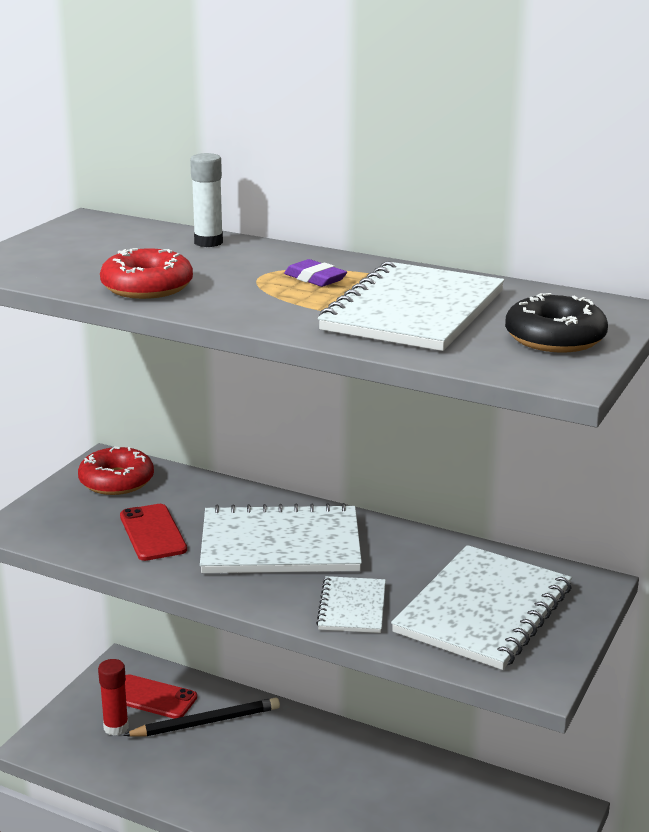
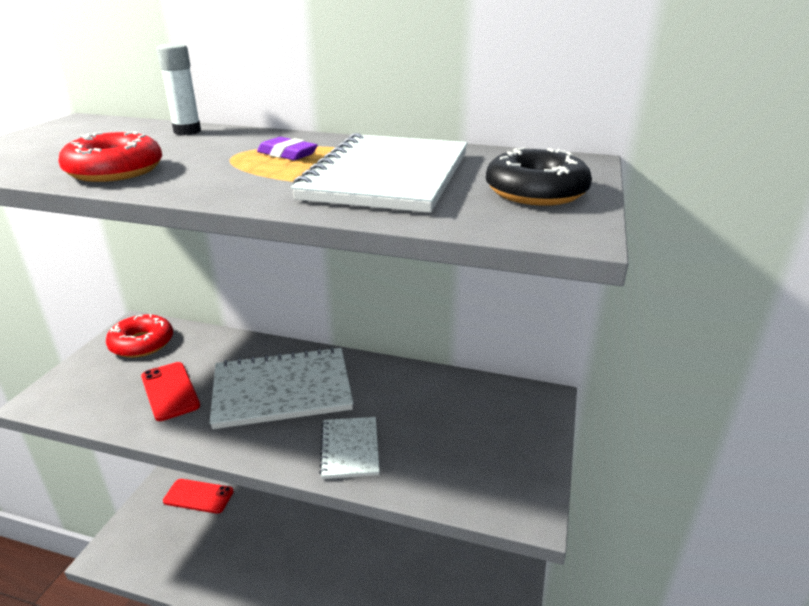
camera: 10 degrees left, 5 degrees up
red glue stick [98,659,129,736] -> none
black pencil [123,697,280,737] -> none
white notebook [391,545,572,670] -> none

